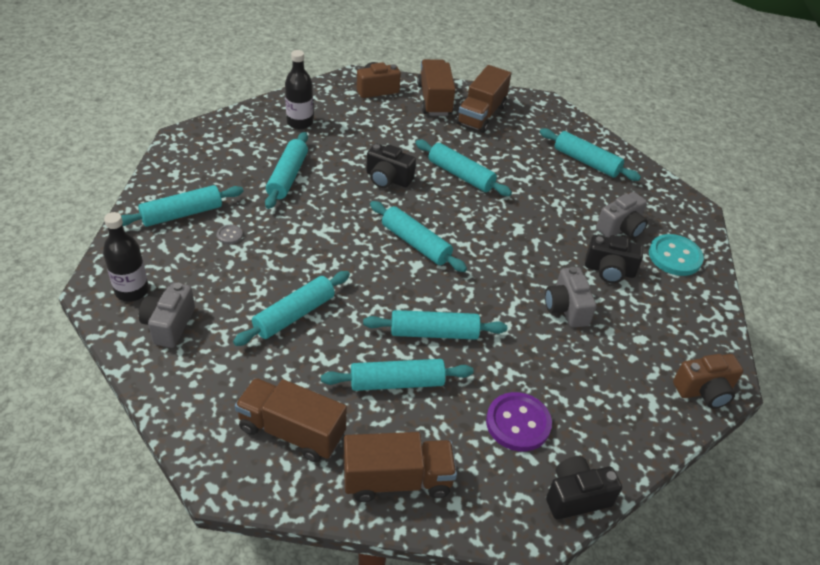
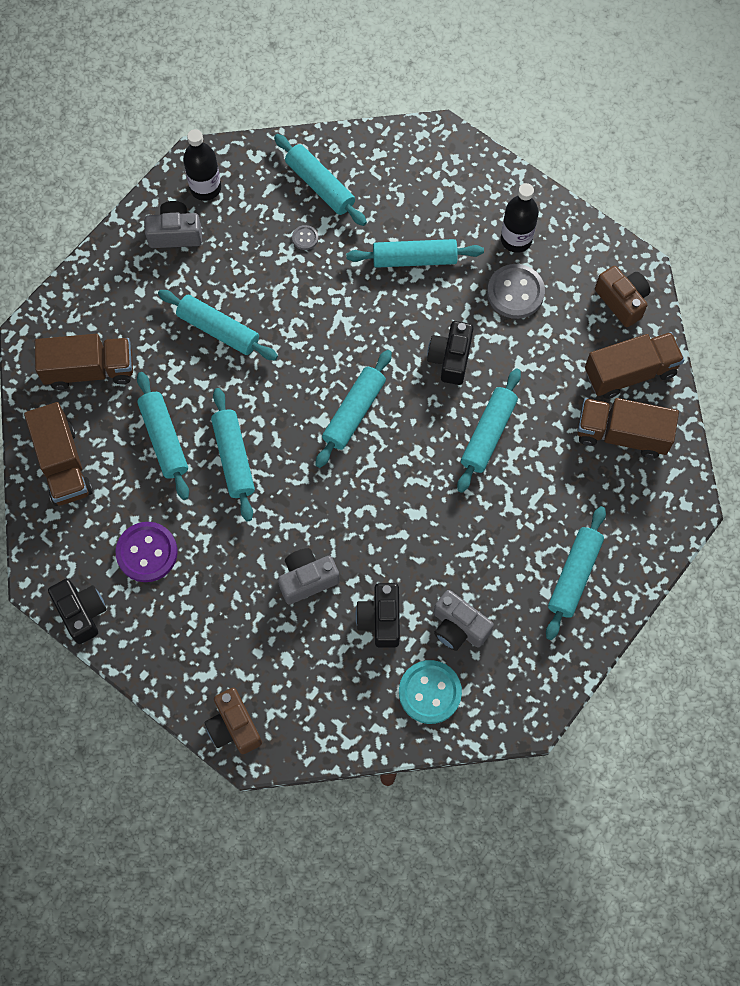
camera: 80 degrees right, 25 degrees up
brown truck [235,378,347,462] -> brown truck turned 75 degrees clockwise [35,334,133,390]
none -> grey button [487,264,545,319]

